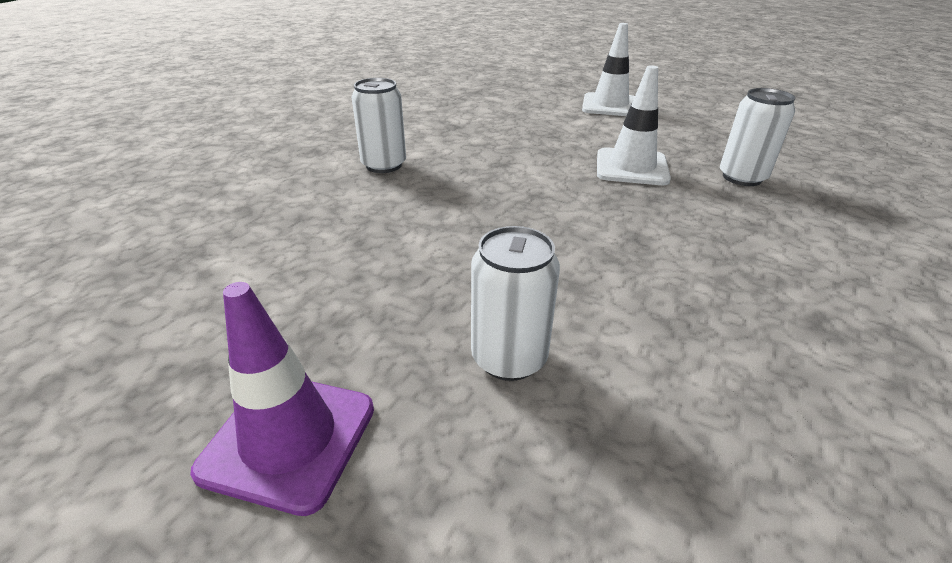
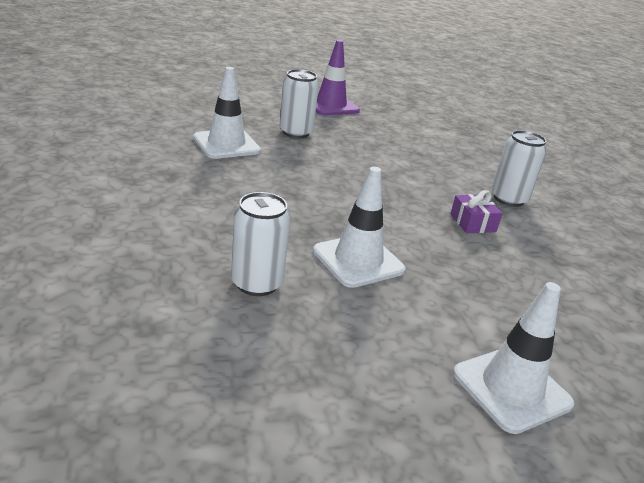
camera: 135 degrees right, 5 degrees down
none -> white traffic cone [193,67,261,159]
none -> purple gift [450,190,503,233]

